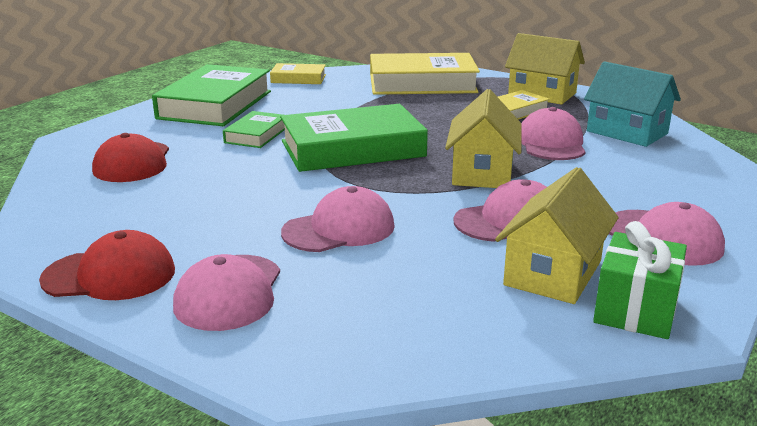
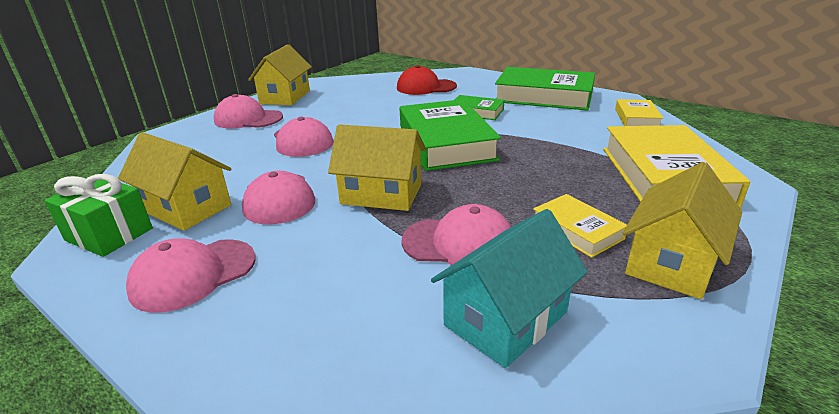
camera: 95 degrees right, 5 degrees up
red cap [39,230,175,300] -> yellow house [248,44,312,105]

